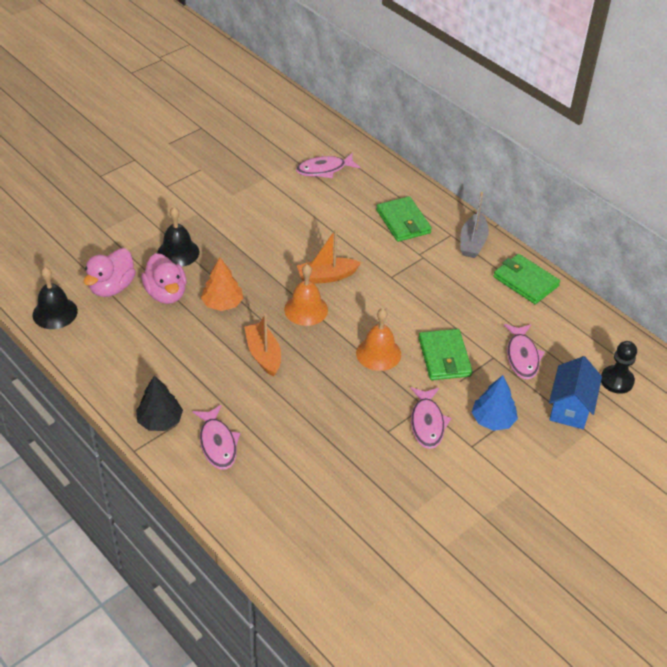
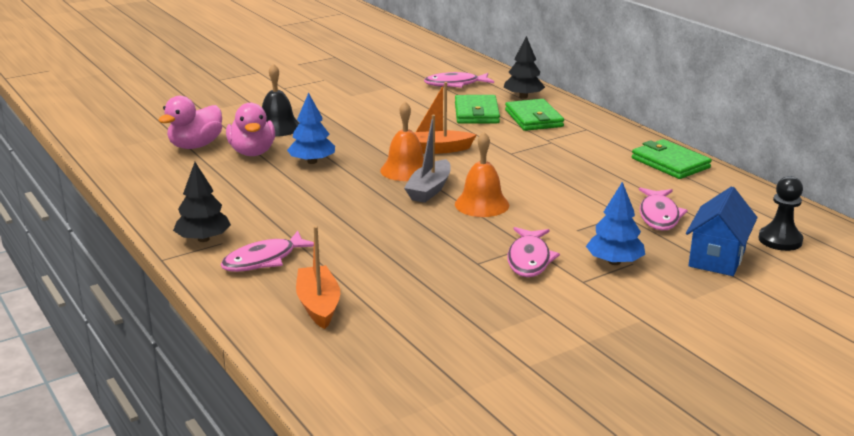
camera: 10 degrees right, 20 degrees down
black bell [33,267,78,329] -> none
pink fish [193,405,240,469] -> pink fish turned 60 degrees clockwise [220,231,314,272]
orange tree [201,258,243,311] -> blue tree [287,93,335,164]
orange boat [244,314,281,377] -> orange boat moved to [296,226,340,329]
green wallet [419,329,472,380] -> green wallet moved to [455,95,500,124]
grey boat [460,192,489,258] -> grey boat moved to [404,115,451,203]
none -> black tree [503,36,545,99]

